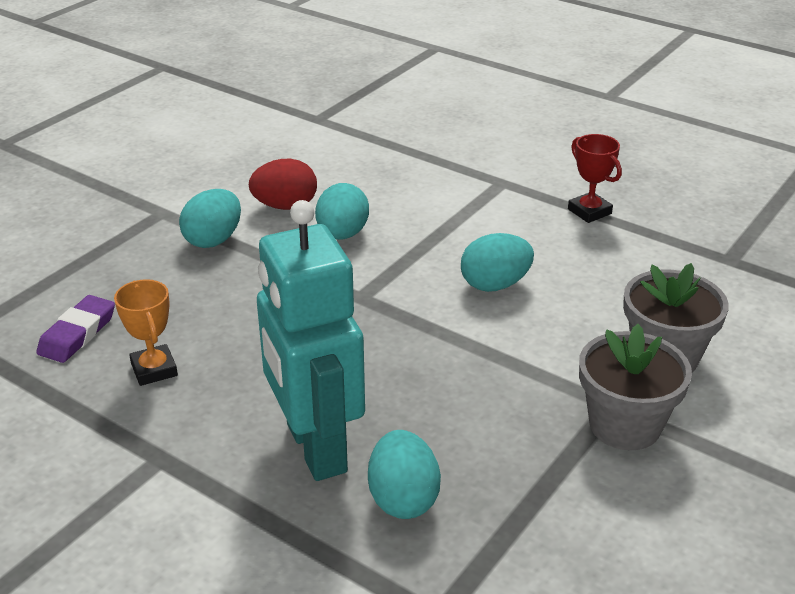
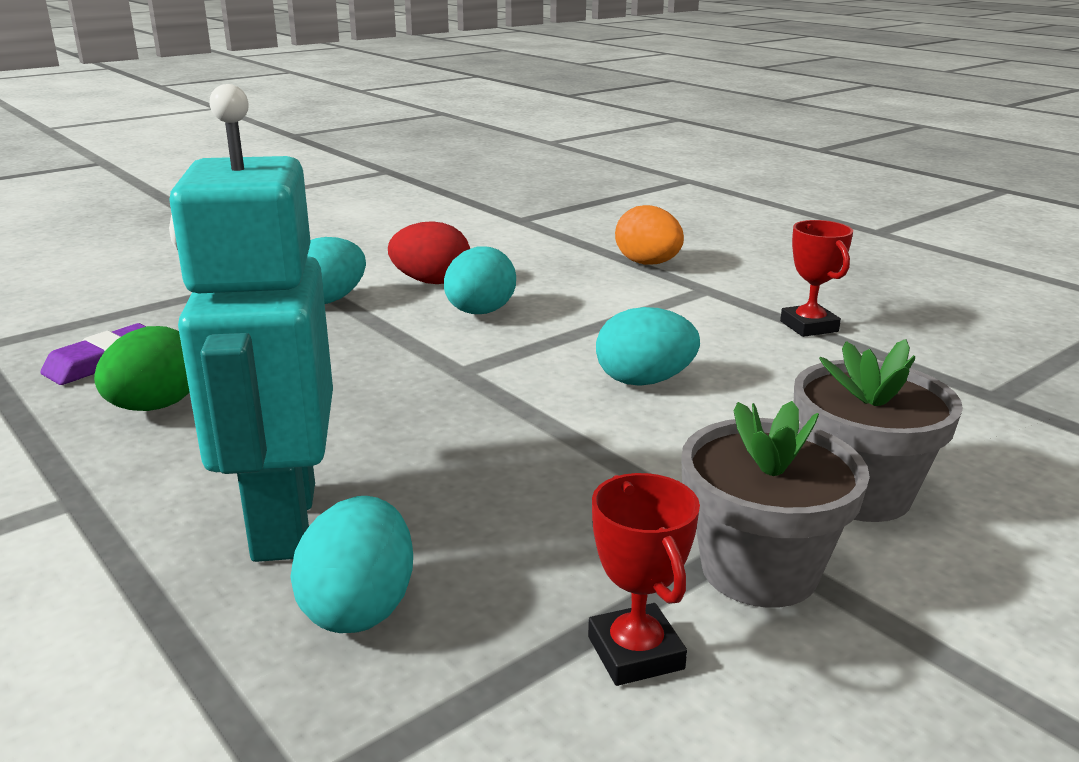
camera: 15 degrees right, 10 degrees down
orange trophy [114,279,178,386] -> green egg [94,326,190,411]
none -> red trophy [588,473,700,686]
none -> orange egg [615,205,684,265]

